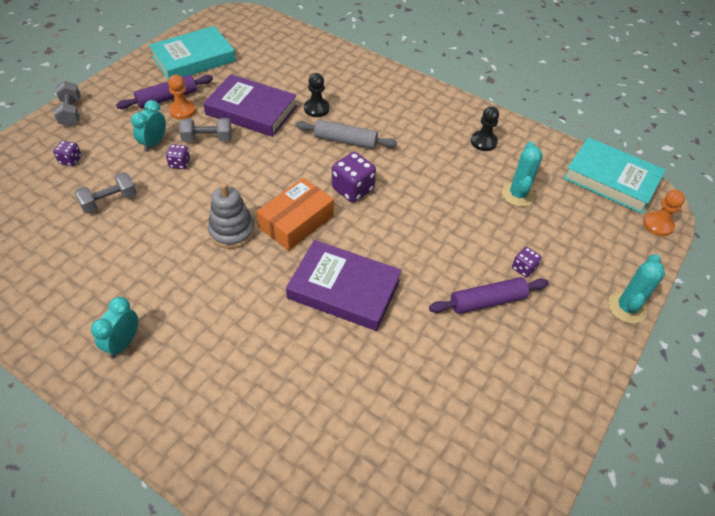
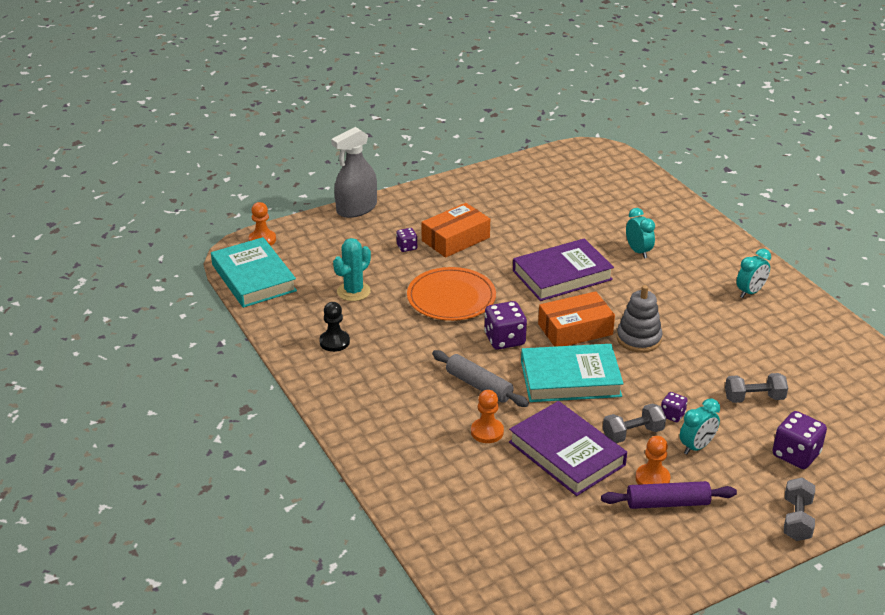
camera: 150 degrees left, 15 degrees down
purple dice [53,141,82,166] -> purple dice [772,411,827,469], size x1.80
turquoise book [149,26,236,79] -> turquoise book moved to [521,344,624,402]
grey dumbbell [179,118,232,142] -> grey dumbbell turned 45 degrees counterclockwise [603,403,666,443]
purple book [286,240,402,331] -> purple book turned 75 degrees counterclockwise [513,238,614,301]
black pawn [304,73,329,117] -> orange pawn [471,390,504,443]
purple rolling pin [429,277,549,314] -> orange box [421,203,490,258]
turquoise cactus [608,254,665,324] -> grey spray bottle [331,127,377,218]
none -> orange plate [407,267,496,321]
none -> turquoise clock [626,208,655,259]

